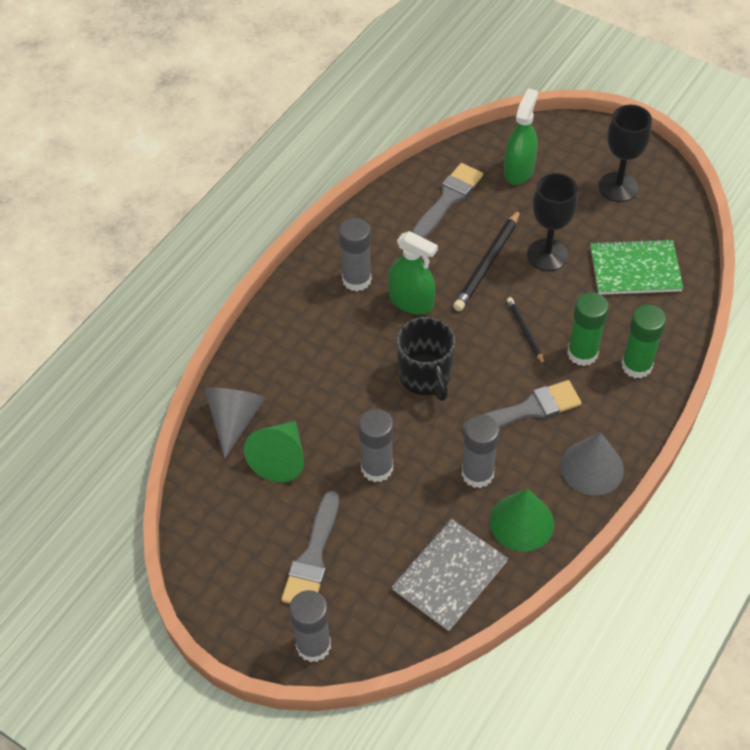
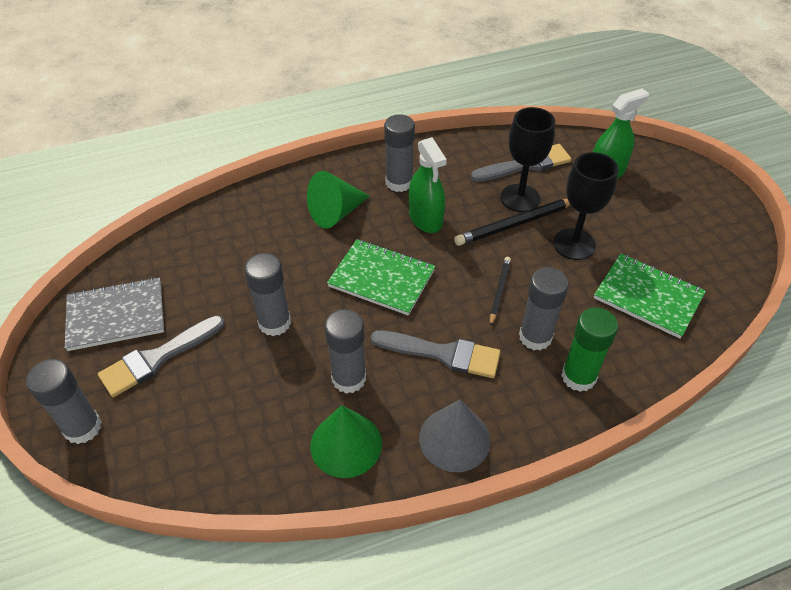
camera: 35 degrees right, 5 degrees down
grey cone [205,388,266,458] -> none
green cone [244,421,304,483] -> green cone moved to [307,171,370,229]
grey notebook [392,519,508,631] -> grey notebook moved to [65,277,164,351]
black mug [396,317,455,401] -> green notebook [327,239,435,316]
green glue stick [567,292,609,366] -> grey glue stick [519,267,569,351]
black goblet [599,105,652,202] -> black goblet moved to [501,107,555,212]

